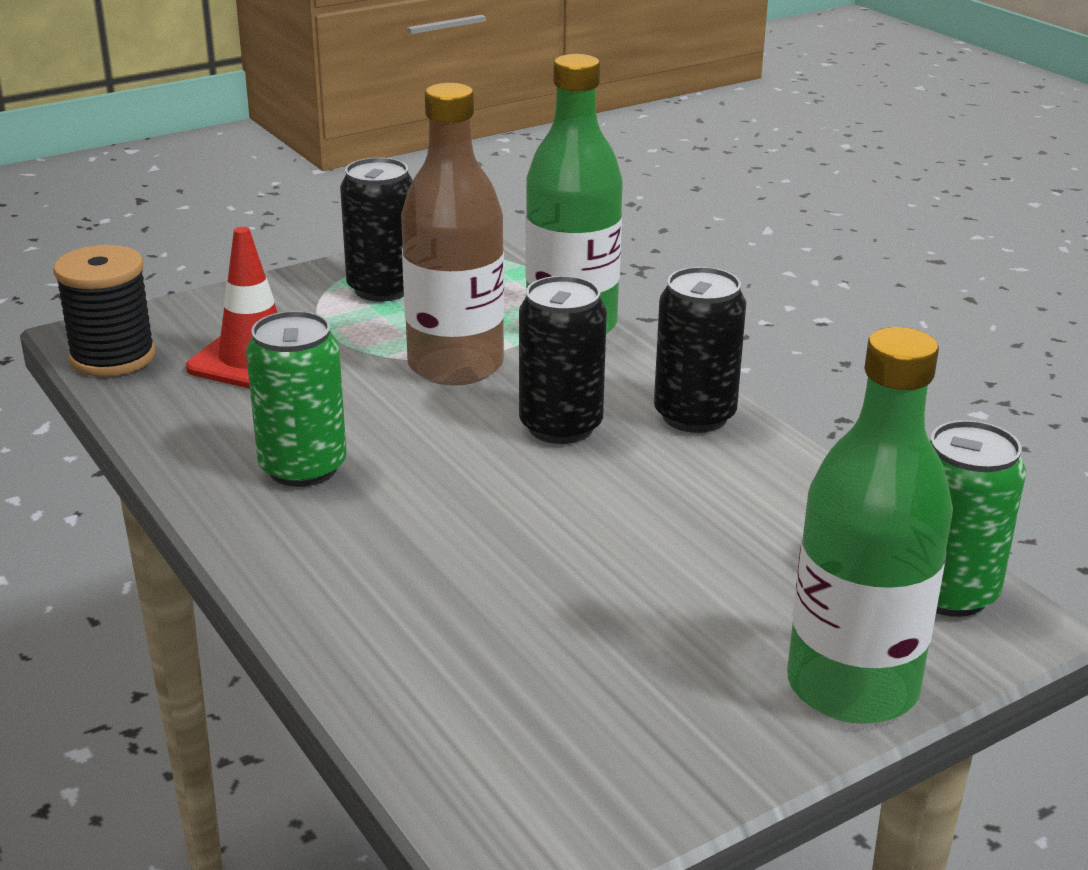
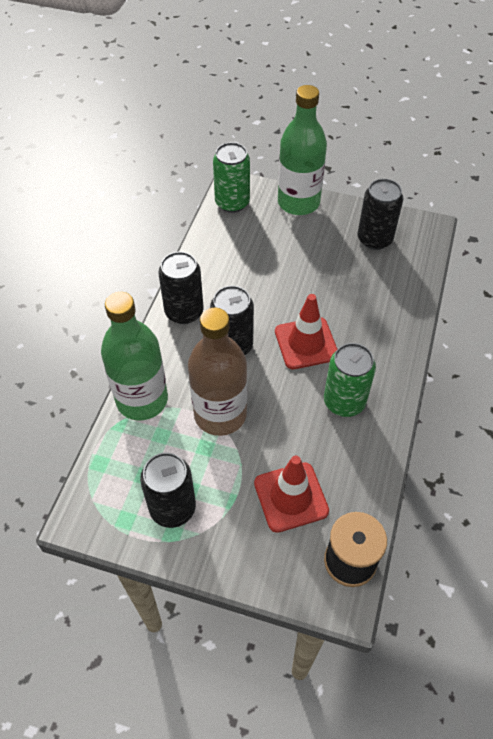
camera: 130 degrees left, 25 degrees up
none -> red traffic cone [275,294,337,369]
none -> black can [357,179,404,250]

